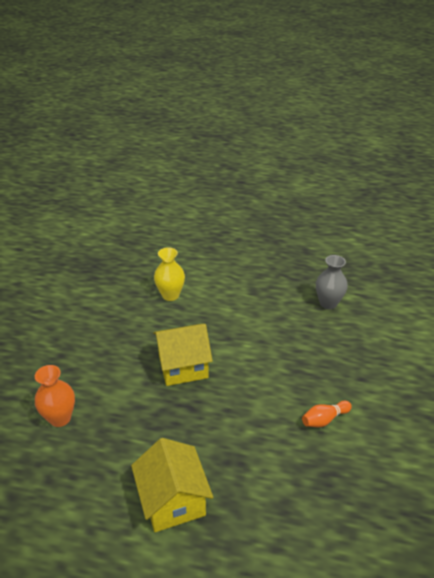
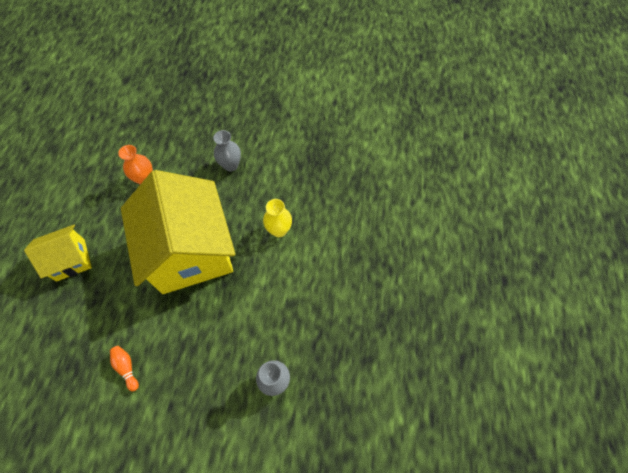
camera: 85 degrees right, 25 degrees up
yellow house [153,324,213,386] -> yellow house [121,170,236,294], size x2.05
none -> grey vase [213,130,241,172]

